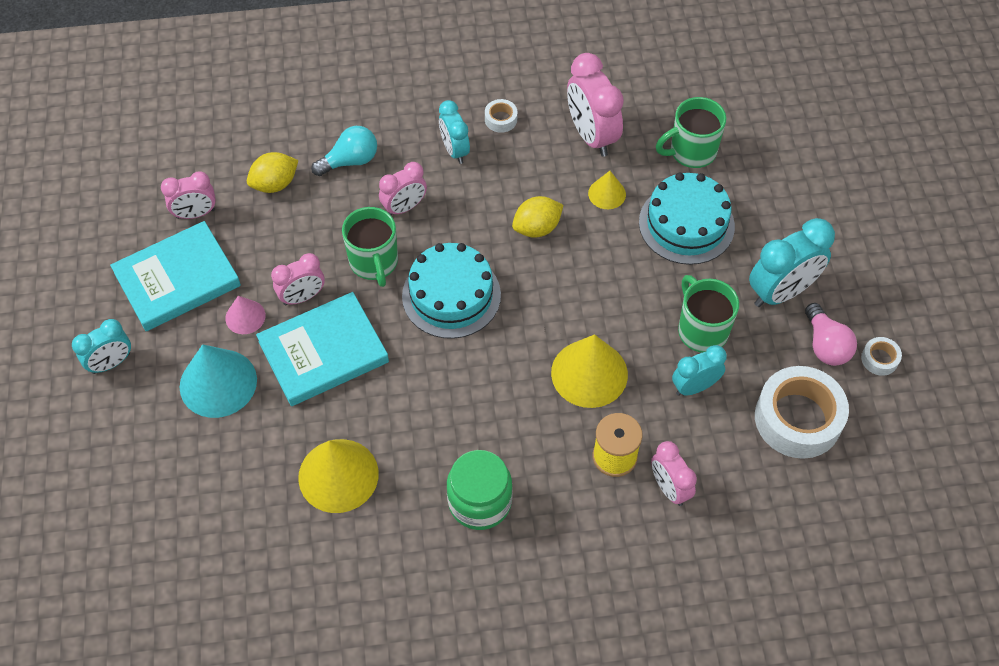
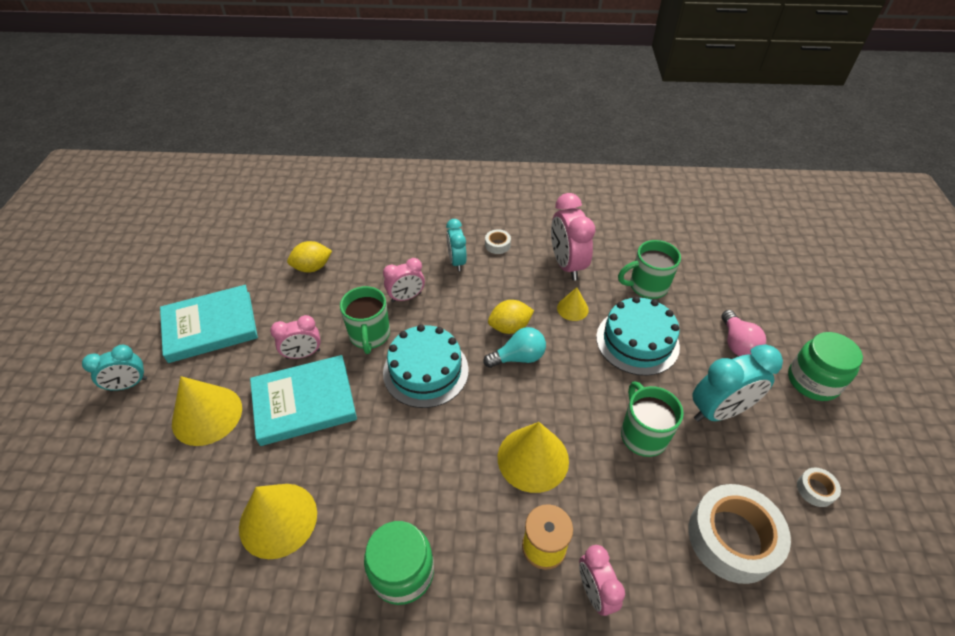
camera: 10 degrees right, 10 degrees down
pink clock [161,172,216,219] -> none
turquoise cone [180,344,257,418] -> yellow cone [172,376,242,446]
pink cone [225,296,265,334] -> none
turquoise light bulb [311,126,377,176] -> turquoise light bulb moved to [483,327,546,368]
turquoise clock [672,345,727,396] -> none
pink light bulb [805,303,857,366] -> pink light bulb moved to [721,310,766,356]
none -> green jar [788,332,863,401]

